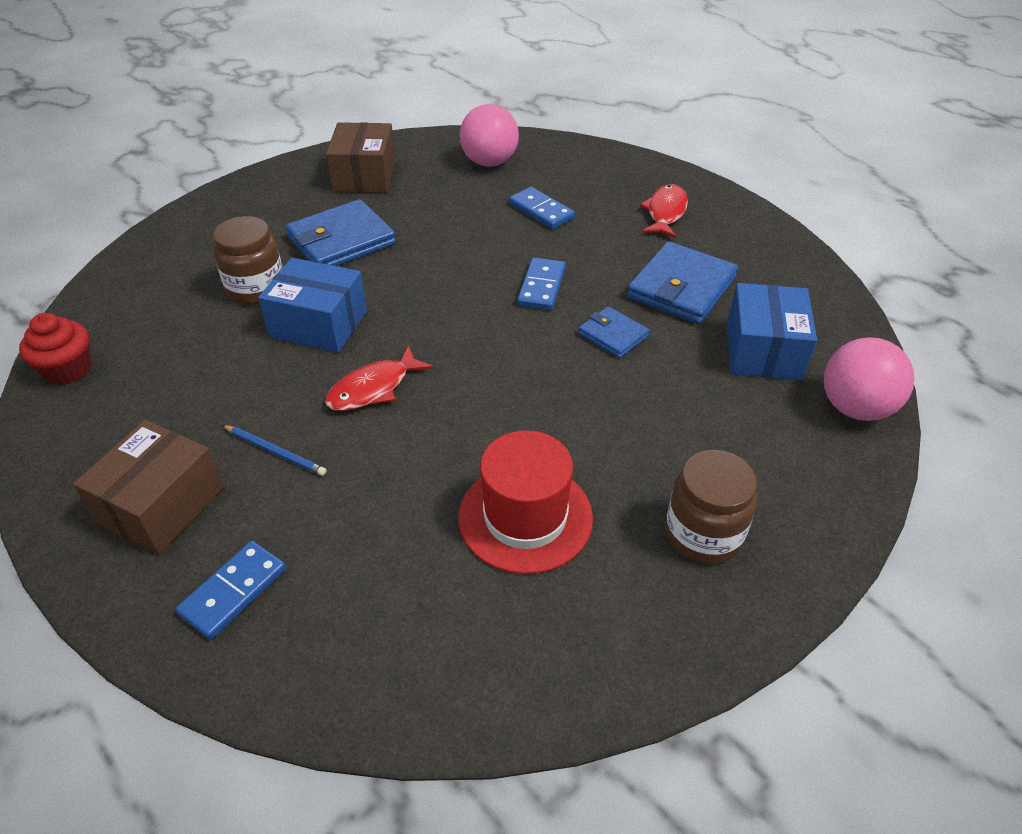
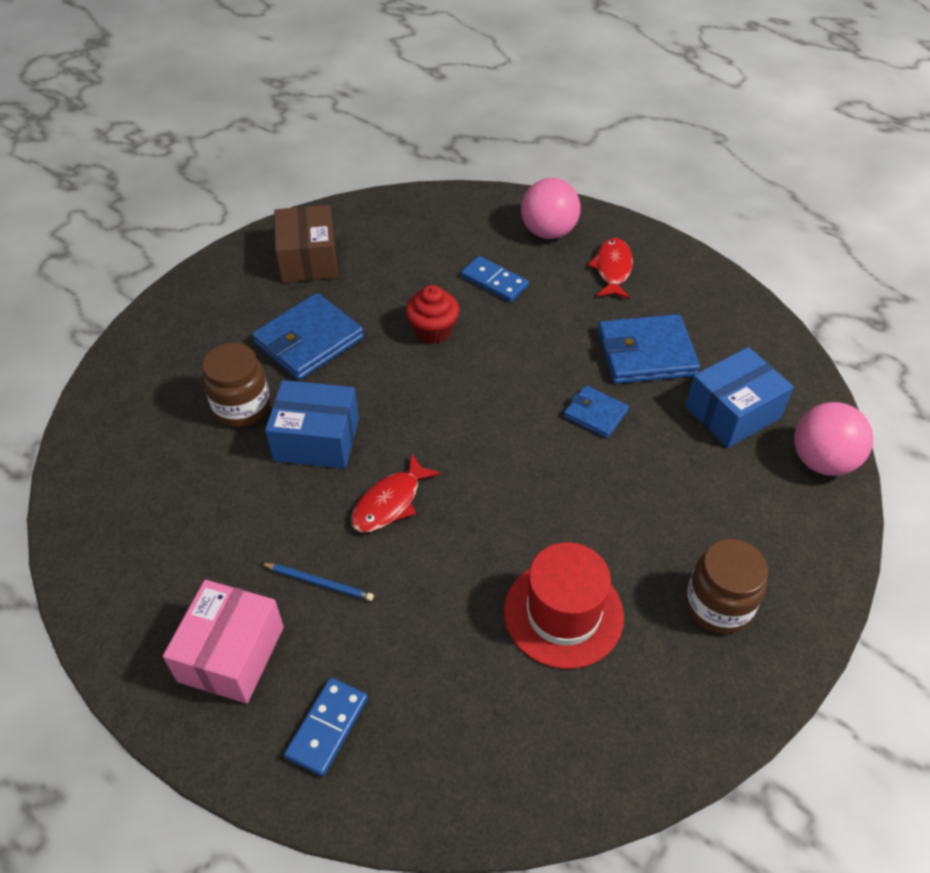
camera: 10 degrees left, 5 degrees up
red cupcake [19,313,92,385] -> red cupcake moved to [406,285,459,344]
brown box [73,420,224,555] -> pink box [163,580,284,704]
pink ball [460,104,519,167] -> pink ball moved to [521,178,580,239]
blue domino [517,257,566,310] -> none
blue wallet [627,241,738,324] -> blue wallet turned 60 degrees clockwise [598,314,700,384]
blue box [727,283,817,380] -> blue box turned 60 degrees clockwise [685,347,794,448]

